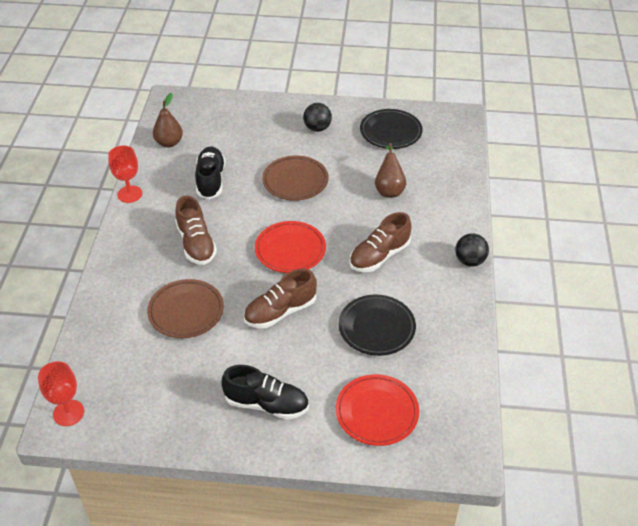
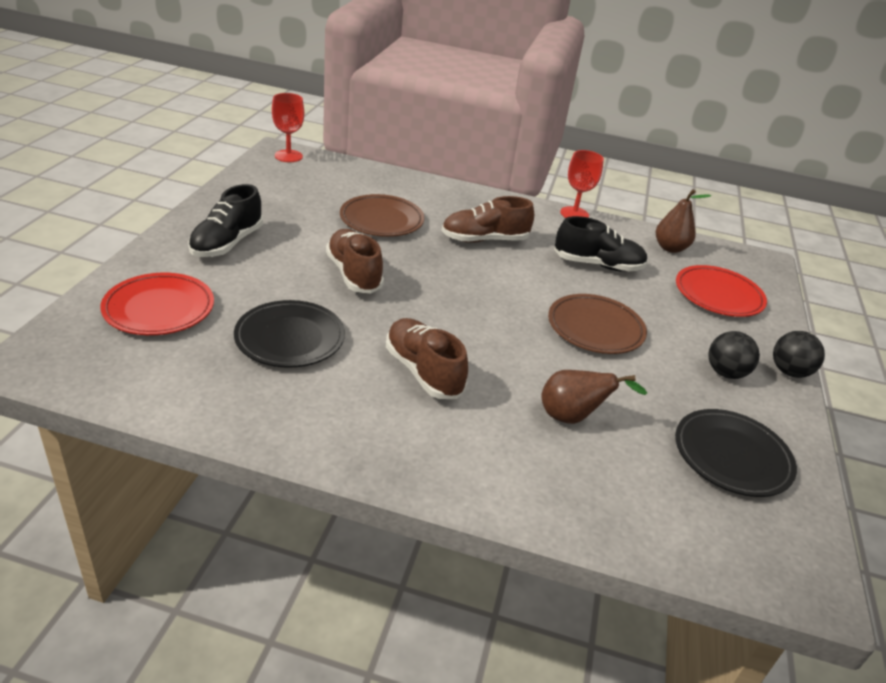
camera: 95 degrees right, 10 degrees down
red plate [255,221,326,273] -> red plate moved to [676,265,767,317]
black ball [455,233,489,267] -> black ball moved to [773,331,825,378]

